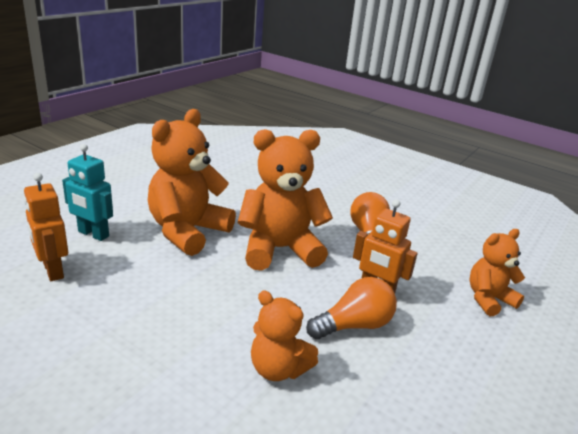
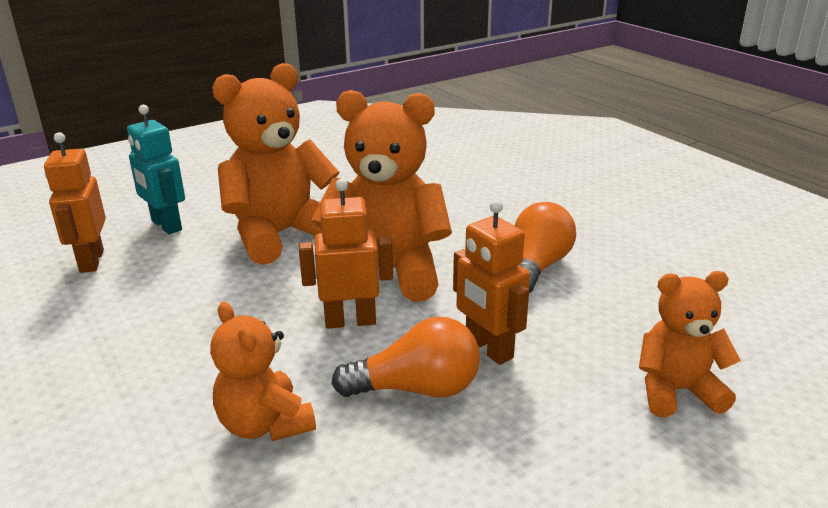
camera: 25 degrees right, 0 degrees up
none -> orange robot [299,179,393,329]

